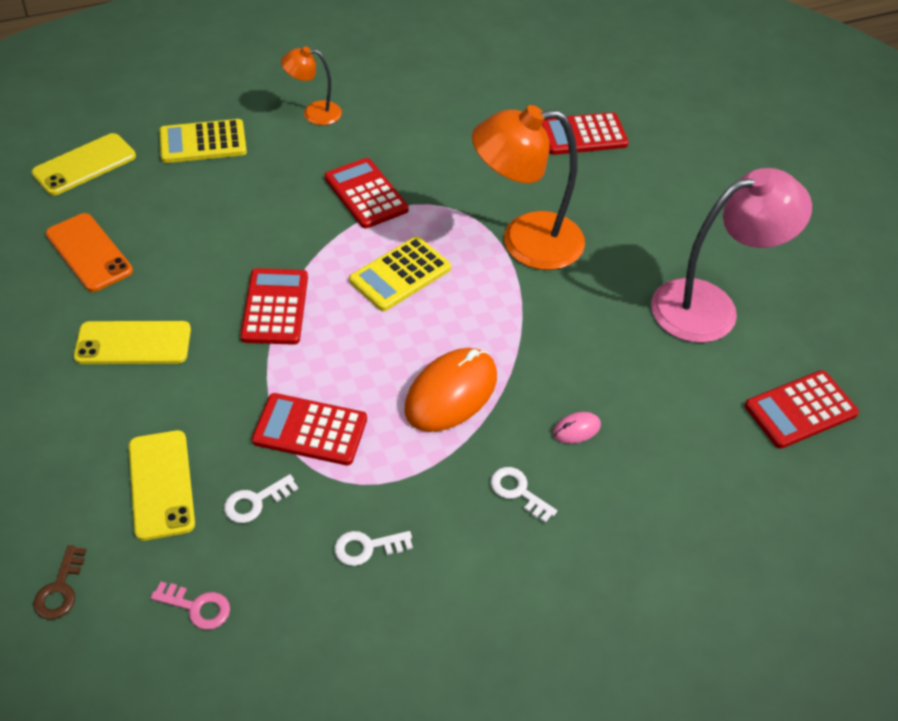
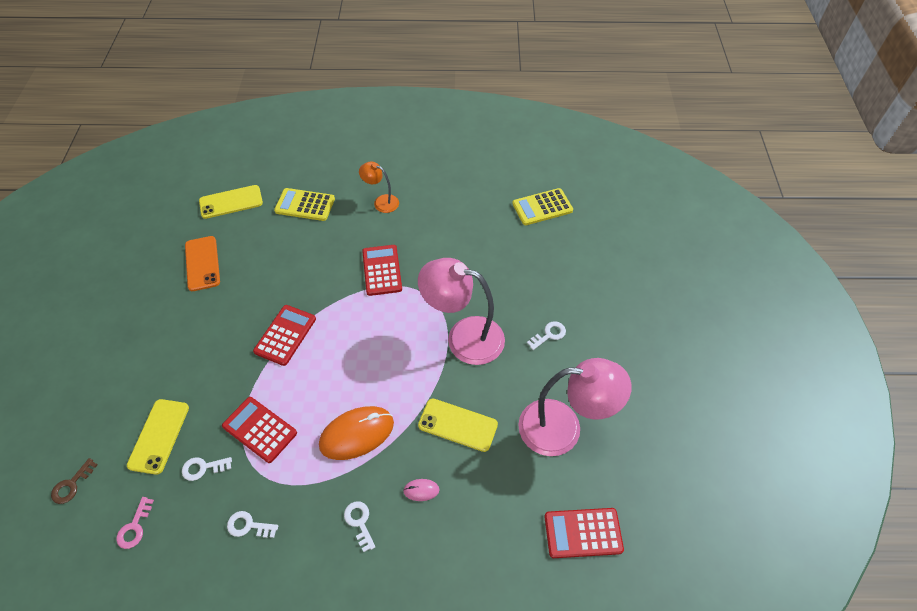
camera: 25 degrees right, 5 degrees up
yellow phone [74,321,191,364] -> yellow phone moved to [418,398,498,452]
pink key [151,581,230,630] -> pink key turned 60 degrees clockwise [116,497,154,549]
yellow calculator [349,237,451,311] -> yellow calculator moved to [512,188,573,225]
orange lamp [472,105,585,270] -> pink lamp [418,258,505,365]
red calculator [542,112,629,155] -> none
none -> white key [527,321,566,350]

